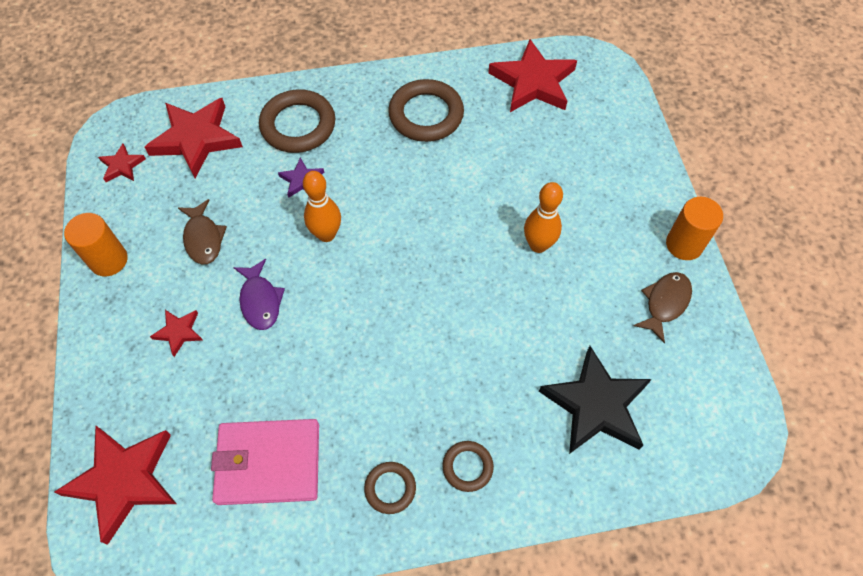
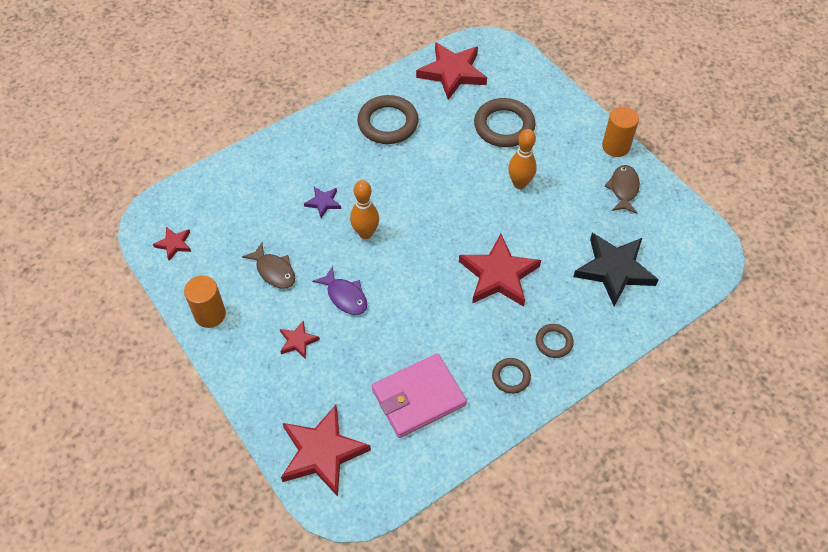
camera: 25 degrees left, 5 degrees down
red star [145,98,243,178] -> red star moved to [459,234,541,307]
brown ring [259,89,335,153] -> brown ring moved to [474,98,536,147]

